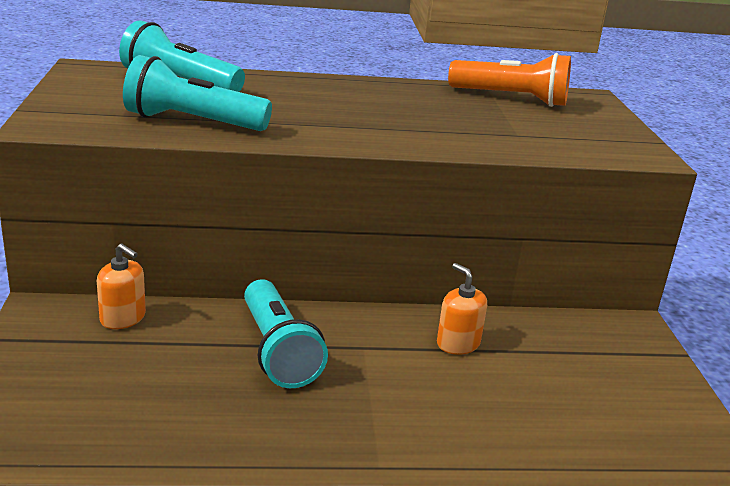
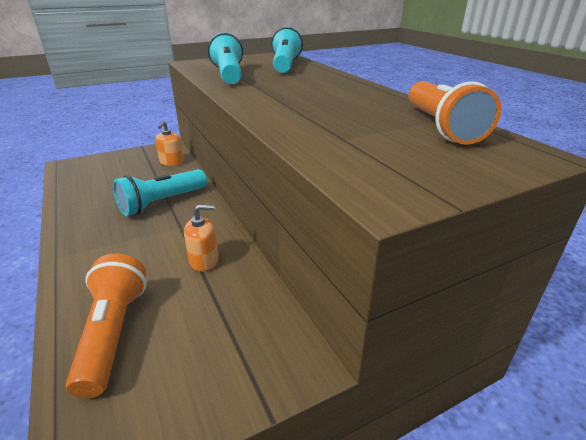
camera: 70 degrees right, 5 degrees up
orange soap dispenser [437,263,487,355] -> orange soap dispenser turned 45 degrees clockwise [184,205,219,271]
none -> orange flashlight [66,254,146,398]

